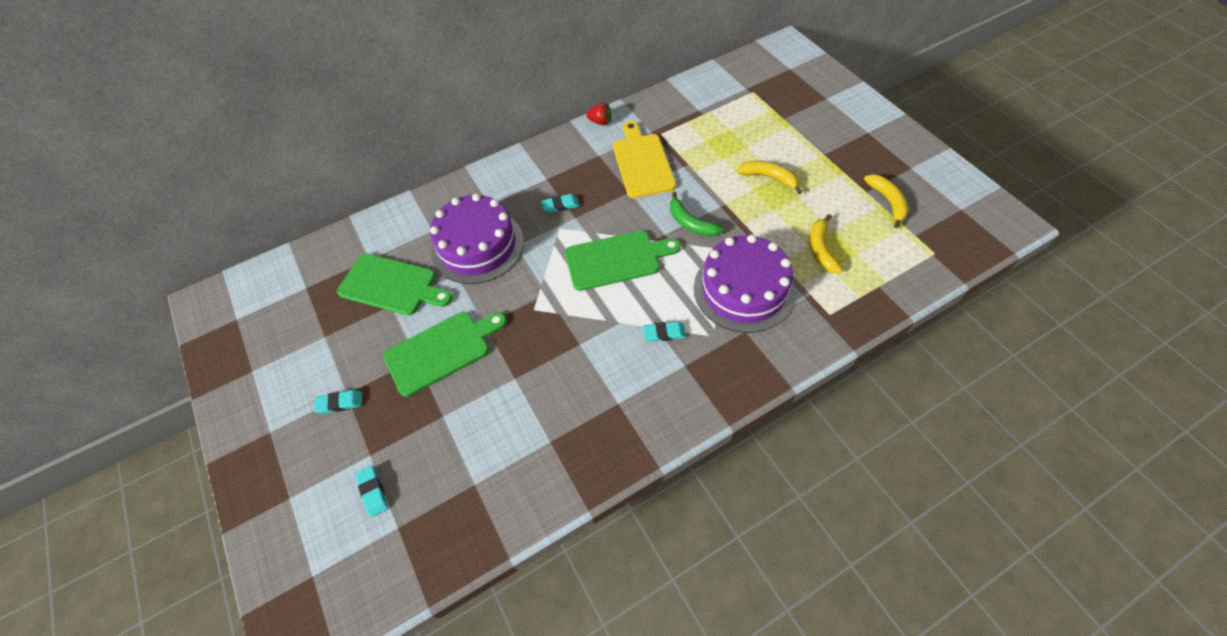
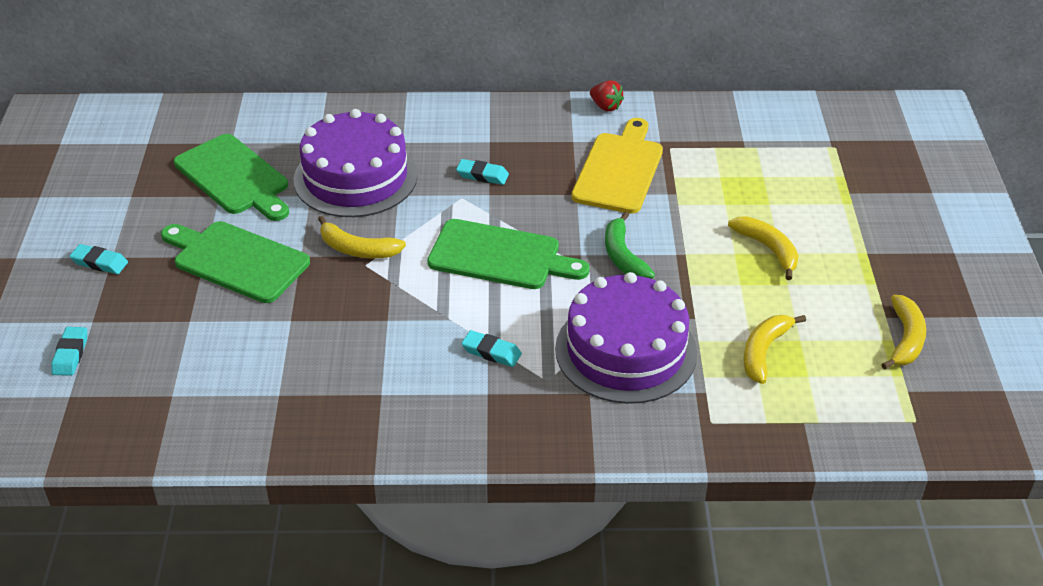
camera: 25 degrees right, 15 degrees down
green cutting board [383,312,507,397] -> green cutting board turned 150 degrees counterclockwise [161,221,310,303]
none -> yellow banana [318,216,406,258]

